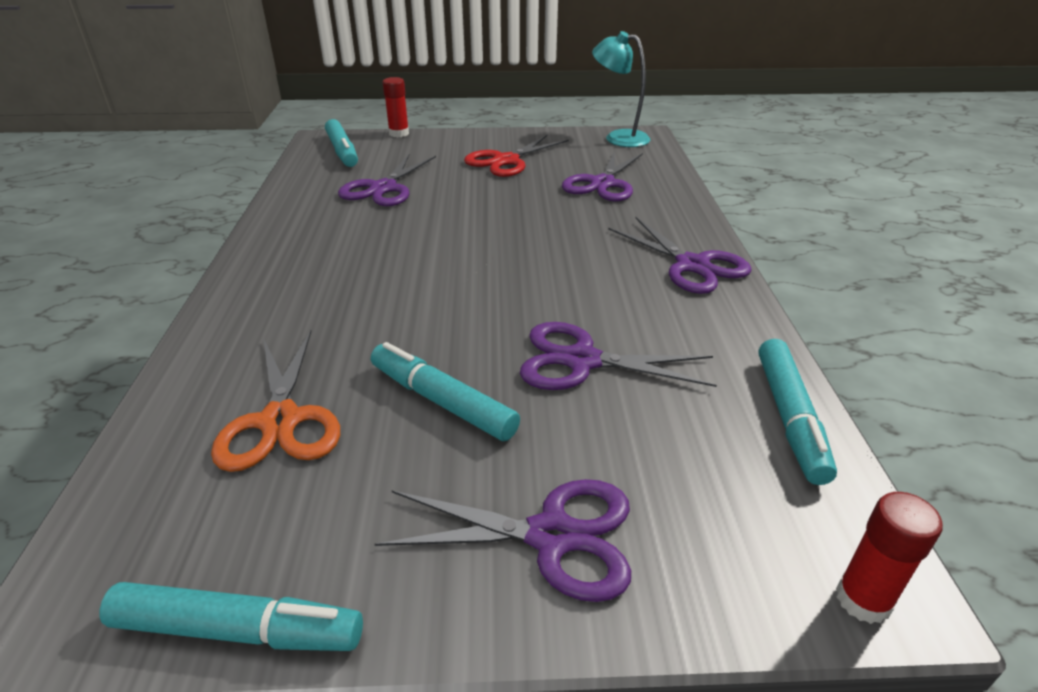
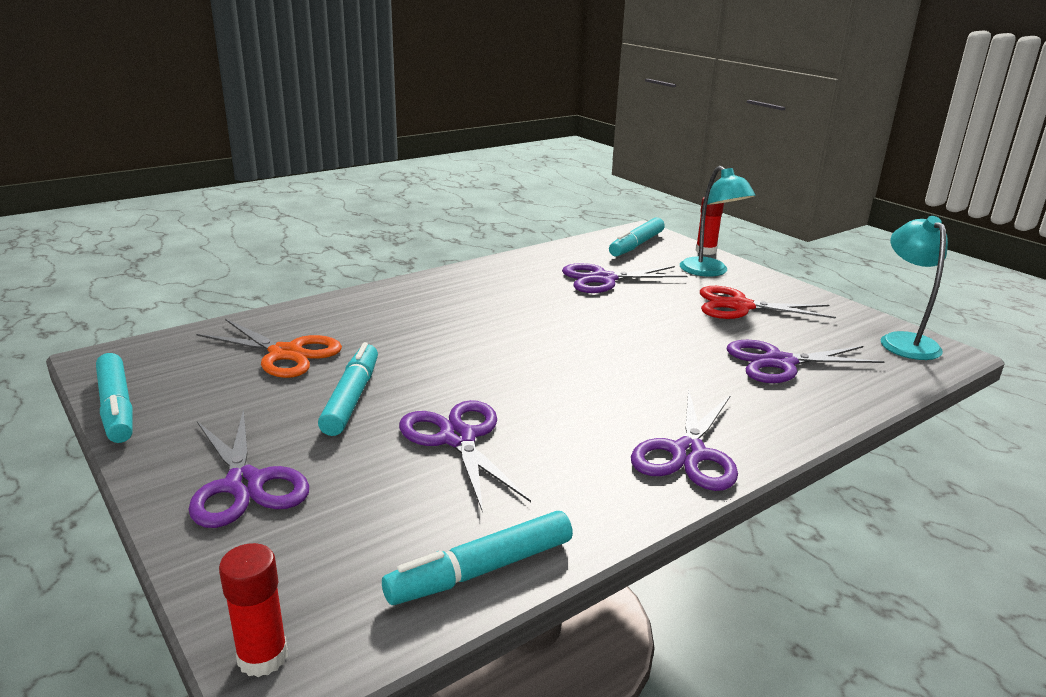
camera: 55 degrees right, 10 degrees down
orange scissors [211,330,340,472] -> orange scissors turned 105 degrees counterclockwise [196,319,342,378]
none -> turquoise lamp [680,166,756,277]

